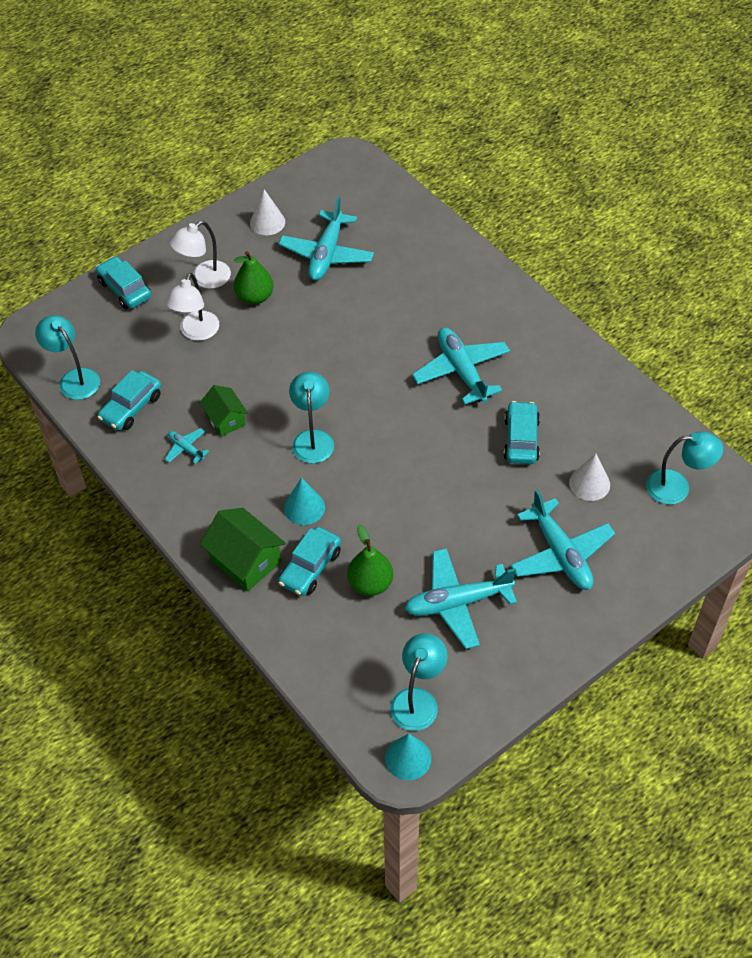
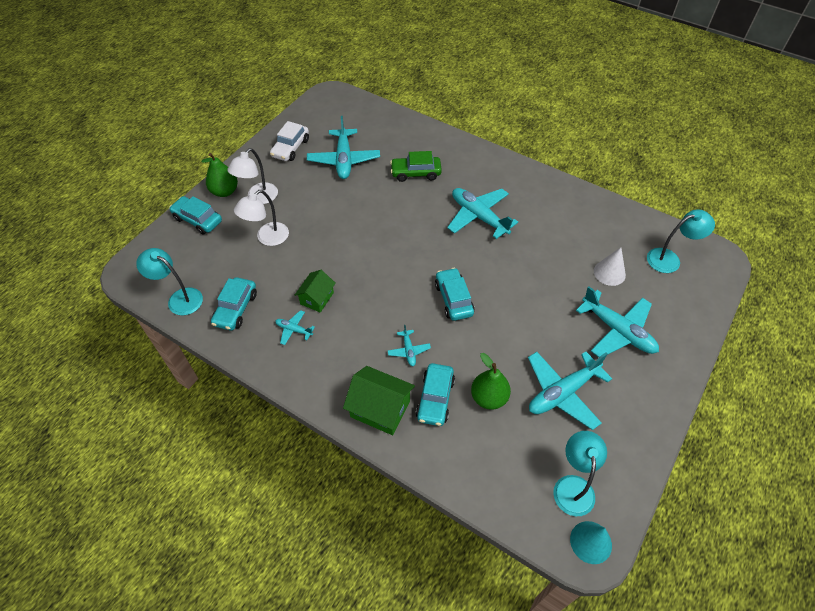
camera: 20 degrees left, 0 degrees up
white lamp [166,273,219,341] -> white lamp turned 45 degrees clockwise [234,190,289,246]
green house [200,385,248,437] -> green house turned 75 degrees clockwise [295,270,336,312]
green pear [234,251,274,305] -> green pear moved to [201,153,238,197]
white cone [250,189,285,235] -> white car [270,121,309,161]
turquoise cone [284,478,325,525] -> turquoise plane [388,325,431,366]
turquoise lamp [289,372,334,463] -> none
turquoise car [503,401,540,464] -> turquoise car moved to [435,268,474,321]
none -> green car [390,151,442,182]

